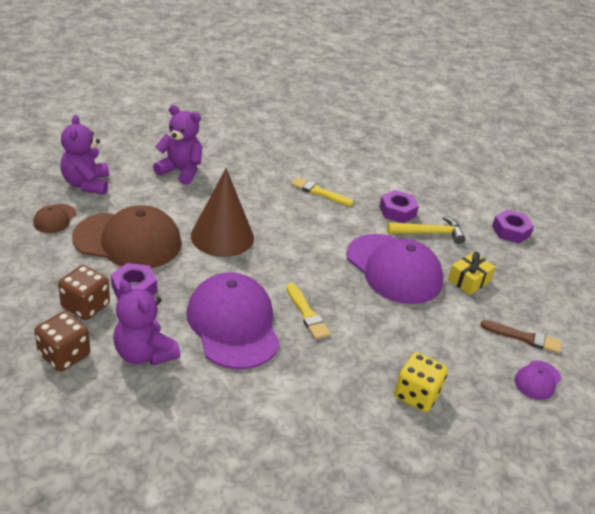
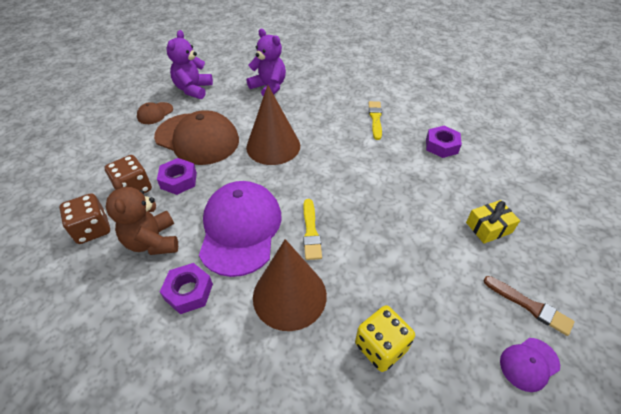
camera: 25 degrees right, 10 degrees up
purple teddy bear [113,280,180,366] -> brown teddy bear [106,177,178,255]
yellow brush [291,177,353,206] -> yellow brush turned 45 degrees clockwise [368,101,382,140]
purple cap [346,234,443,304] -> none
yellow hammer [387,216,465,244] -> none
purple nut [492,210,534,243] -> purple nut moved to [160,263,213,314]
none -> brown cone [253,239,327,331]

